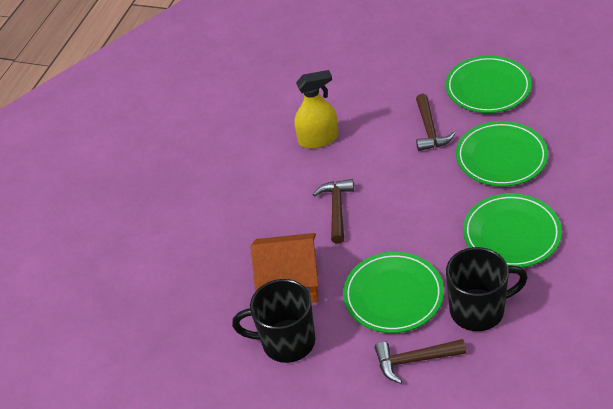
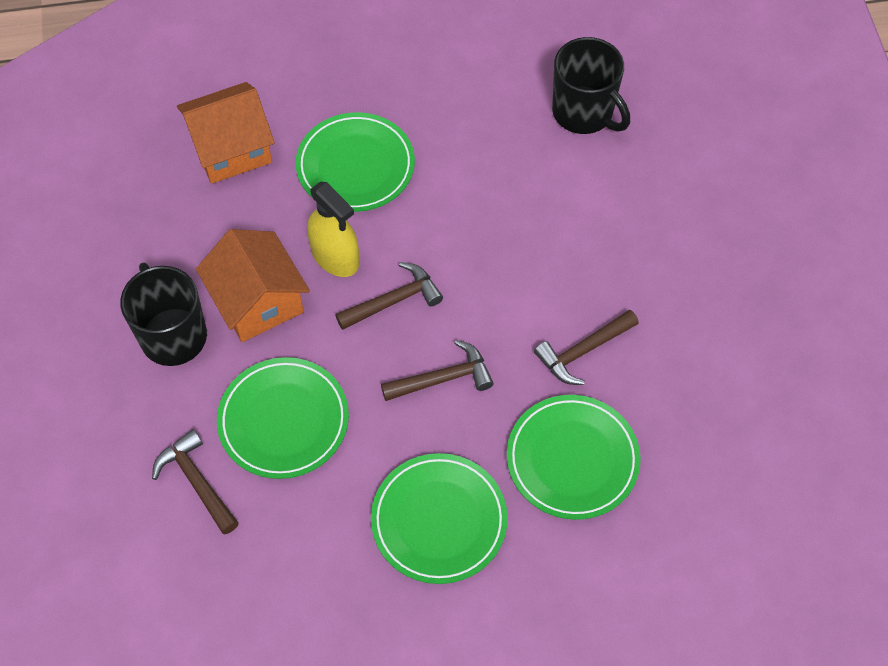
camera: 55 degrees right, 15 degrees up
yellow spray bottle [294,70,338,148] -> yellow spray bottle moved to [307,182,359,277]
green plate [446,56,532,113] -> green plate moved to [296,112,415,212]
black mug [446,247,528,331] -> black mug moved to [552,37,630,134]
none -> orange house [177,82,275,184]
none -> brown hammer [381,340,494,401]

